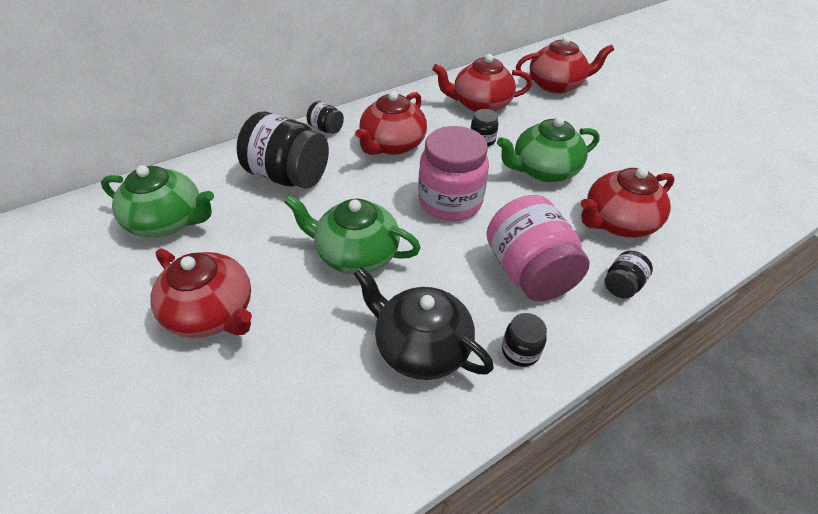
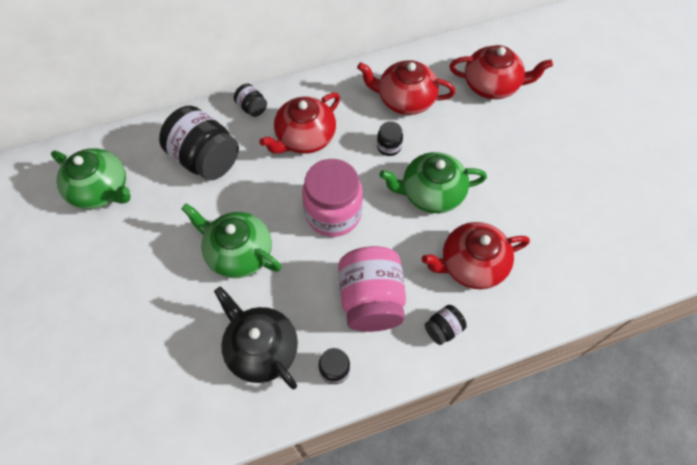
camera: 15 degrees right, 15 degrees up
red teapot [151,249,252,338] -> none

